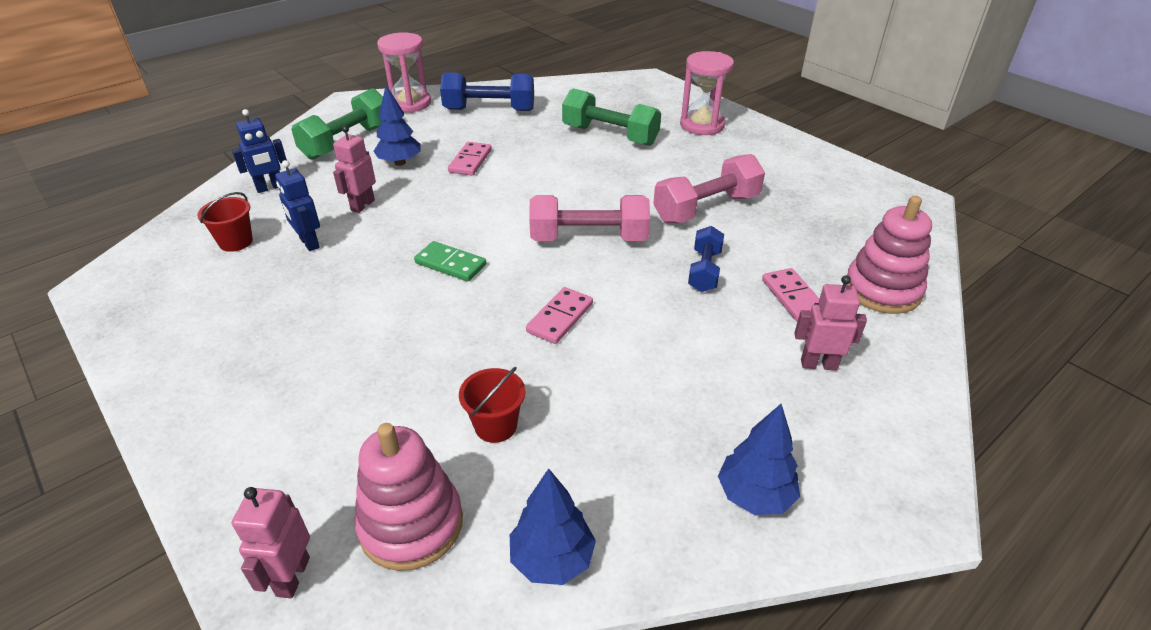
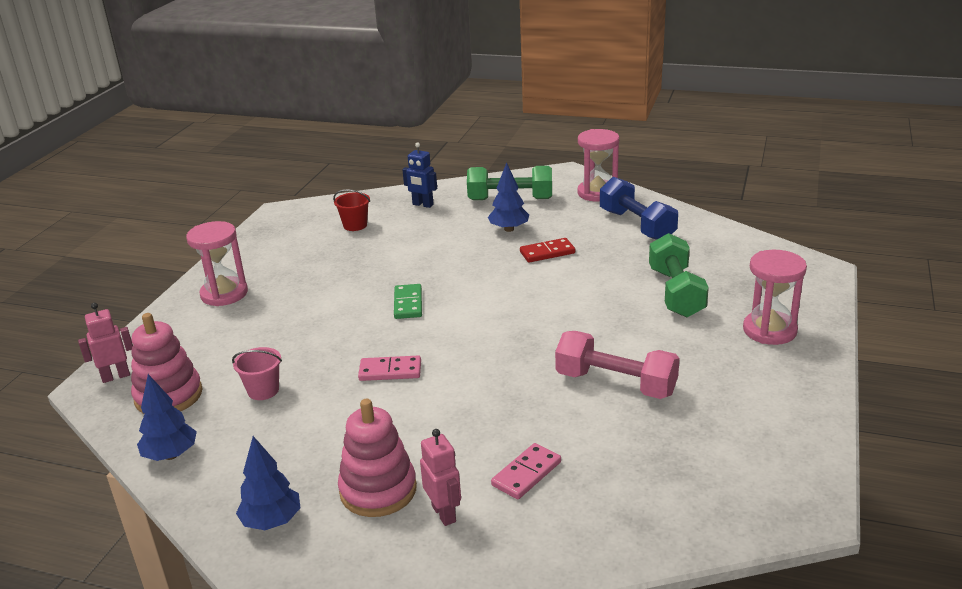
camera: 60 degrees right, 10 degrees down
blue robot [275,160,320,251] -> none
pink robot [333,126,376,213] -> none
pink domino [448,142,492,176] -> red domino [520,238,575,263]
red bucket [459,367,525,443] -> pink bucket [232,347,282,400]
pink dumbbell [529,195,650,241] -> none
blue dumbbell [688,226,724,292] -> none
pink stacking toy [846,196,932,314] -> pink stacking toy moved to [338,399,417,517]
none -> pink hourglass [186,221,248,306]

